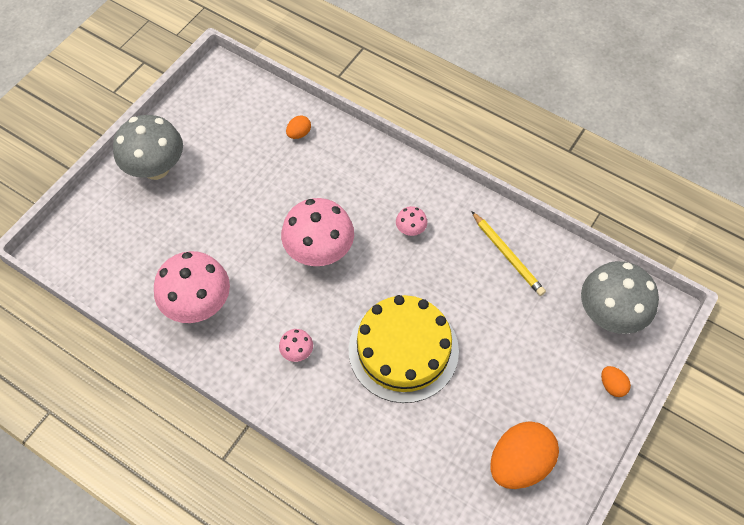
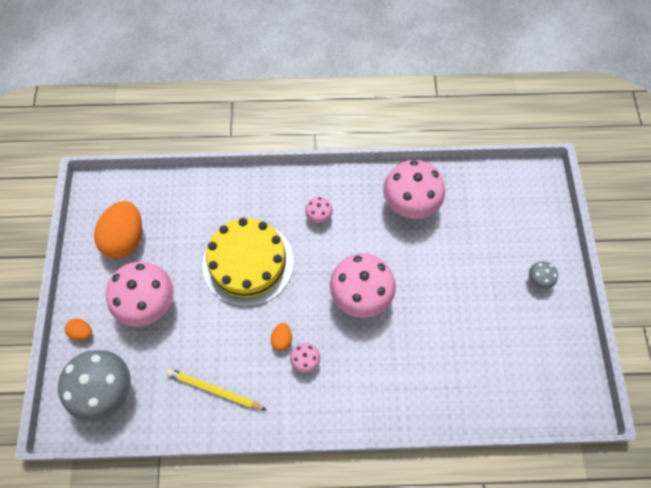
camera: 145 degrees right, 5 degrees up
grey mushroom [113,115,183,180] -> grey mushroom [529,261,558,289], size x0.45
orange egg [286,116,311,139] -> orange egg moved to [271,323,292,351]
none -> pink mushroom [106,262,174,327]

